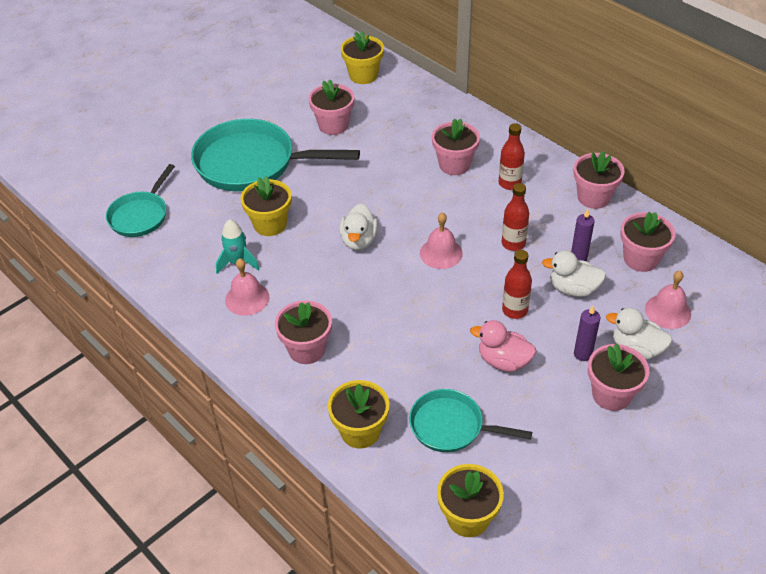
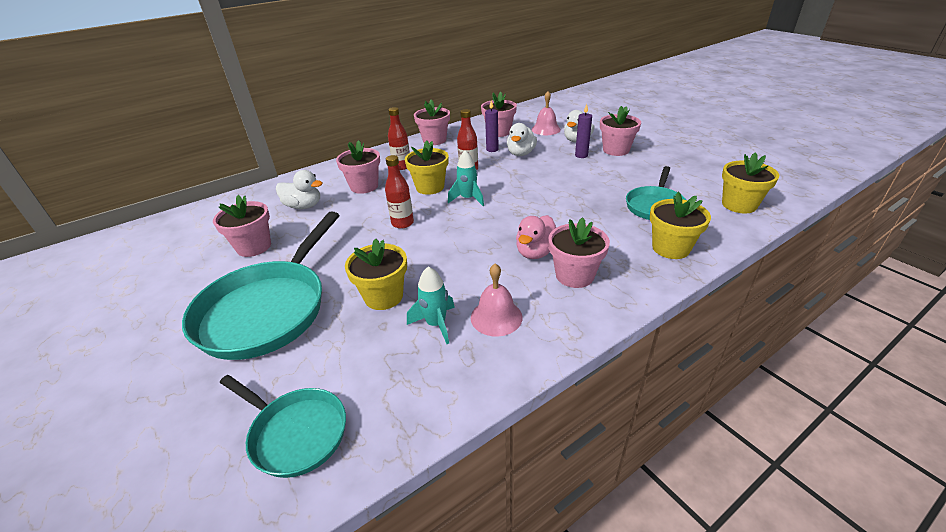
camera: 80 degrees left, 10 degrees down
white duck [339,203,378,250] -> white duck moved to [276,170,322,209]
yellow flower pot [341,31,384,84] -> yellow flower pot moved to [405,140,449,195]
pink bell [420,213,463,269] -> turquoise rocket [448,150,484,206]
pink duck [470,320,536,372] -> pink duck moved to [516,215,556,259]
red bottle [502,250,532,319] -> red bottle moved to [385,155,414,229]

